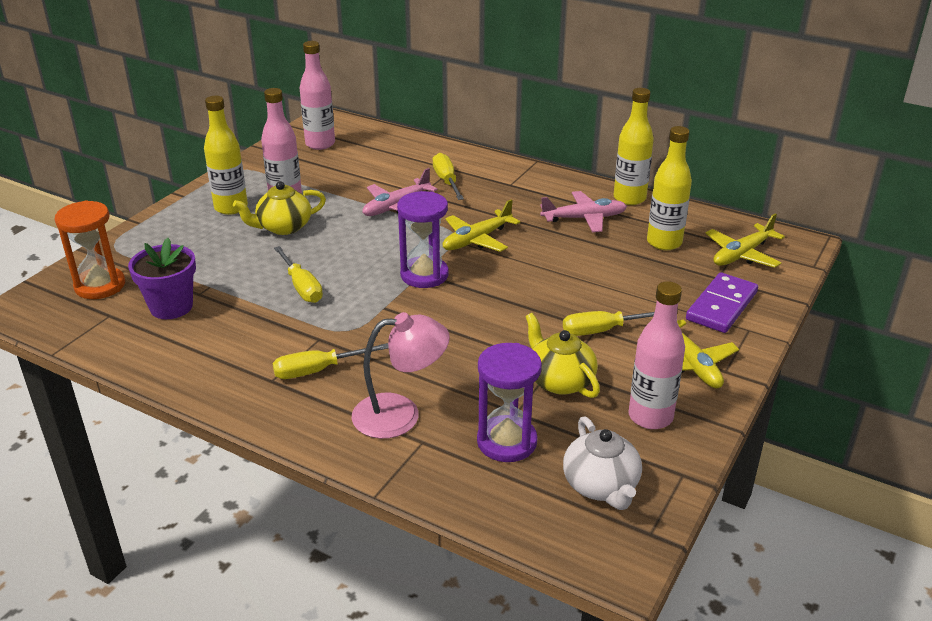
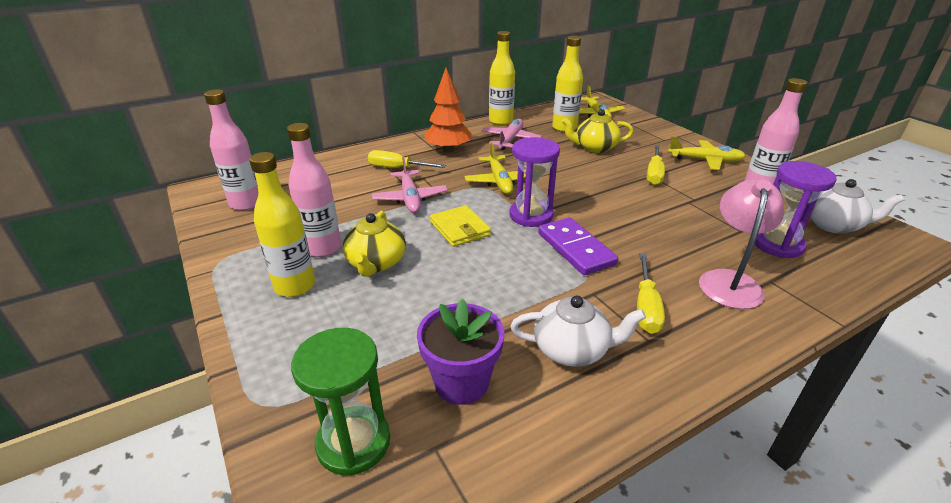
camera: 60 degrees left, 0 degrees up
orange hourglass [55,201,125,299] -> green hourglass [291,328,390,476]
yellow screwdriver [274,246,323,303] -> none
yellow teapot [525,313,600,398] -> yellow teapot moved to [562,109,634,153]
purple domino [686,272,758,333] -> purple domino moved to [538,217,618,275]
none -> orange tree [424,68,471,153]
none -> yellow wallet [430,205,491,247]
none -> white teapot [510,296,646,367]

